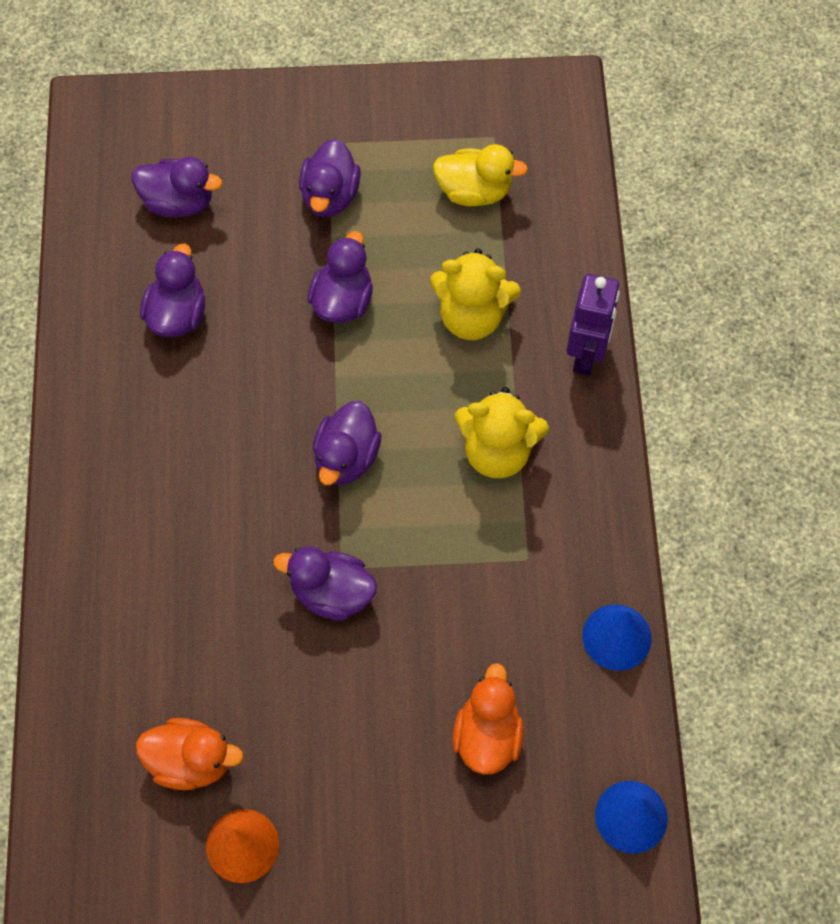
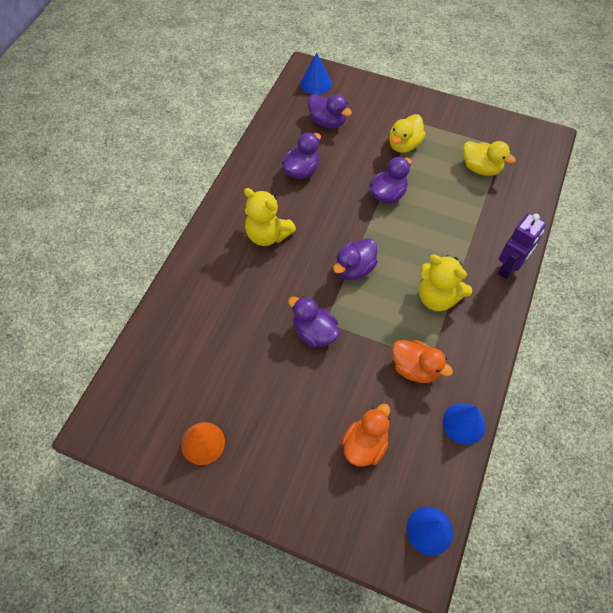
camera: 25 degrees right, 5 degrees down
orange duck [136,718,244,790] -> orange duck moved to [392,340,453,383]
purple duck [299,138,361,217] -> yellow duck [389,114,425,153]
yellow teddy bear [430,248,521,340] -> yellow teddy bear moved to [244,188,296,246]
none -> blue cone [300,53,332,95]

